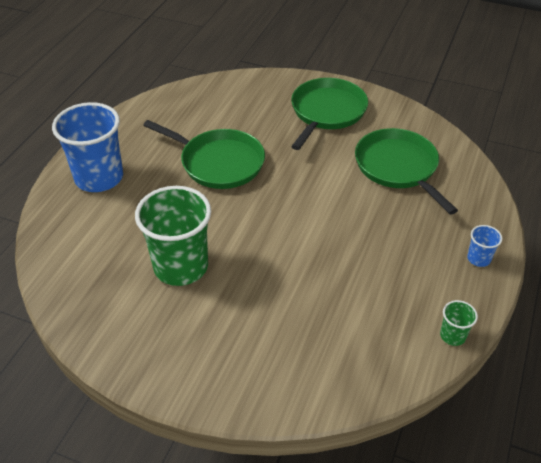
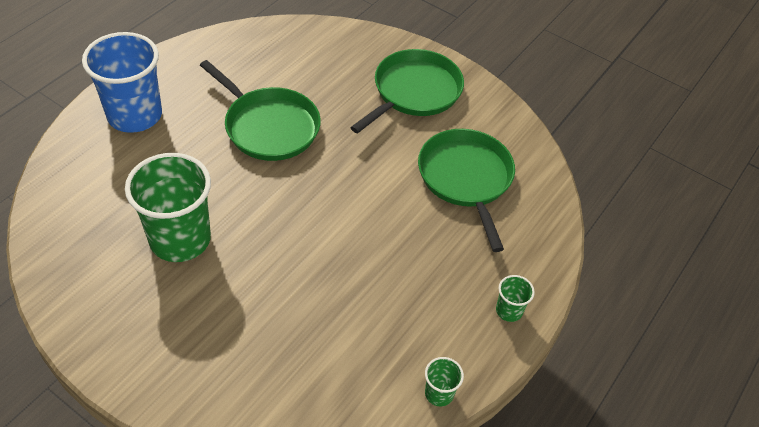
camera: 10 degrees right, 5 degrees up
blue cup [467,225,502,267] -> green cup [496,275,535,322]

